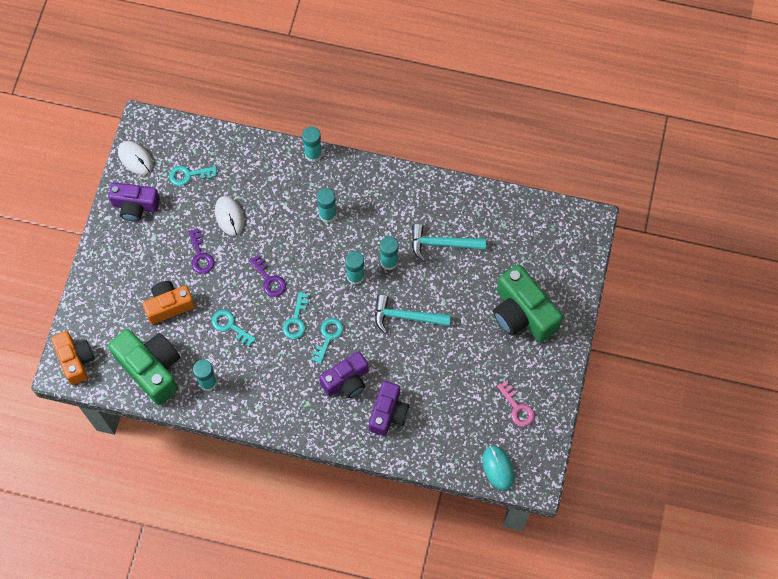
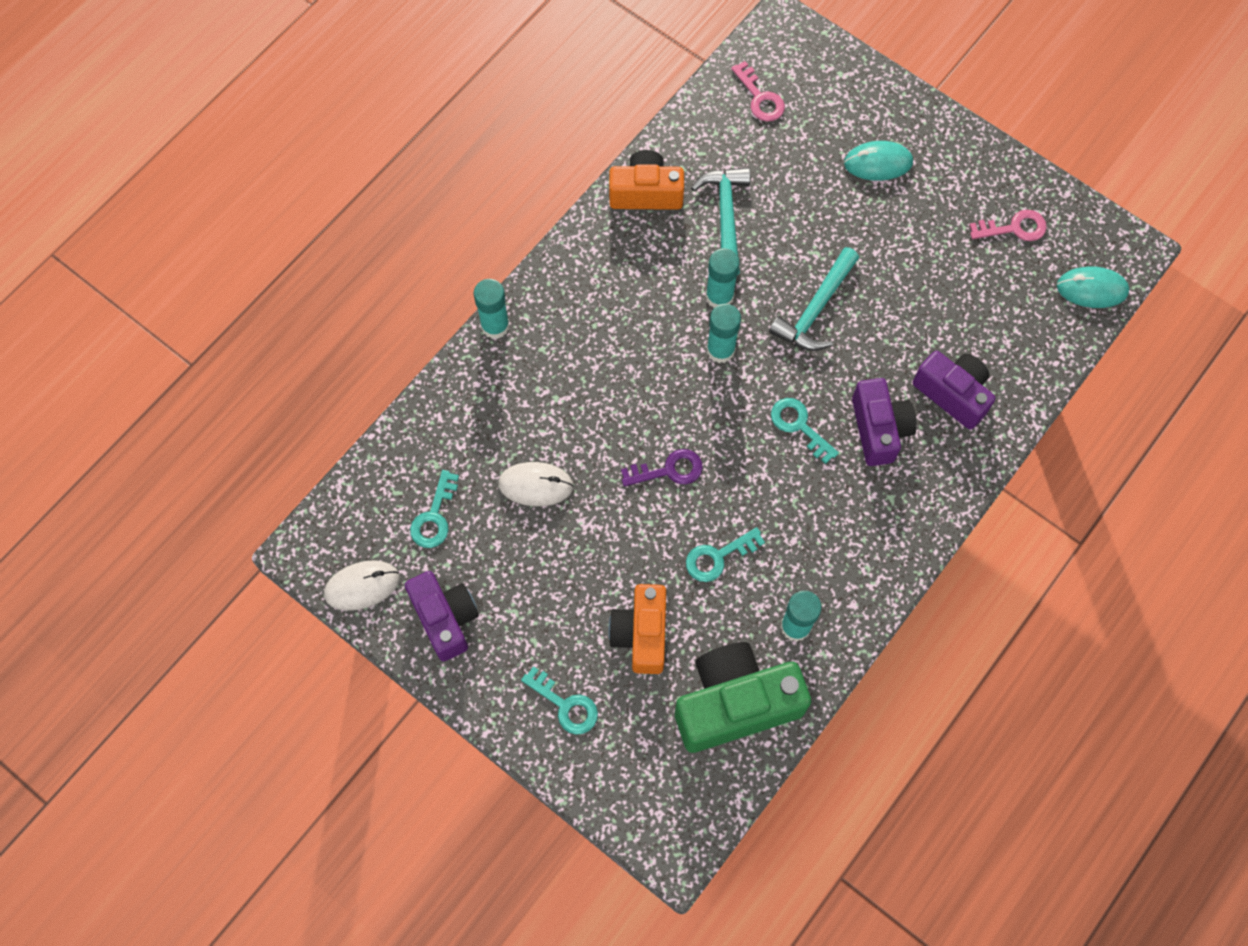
camera: 65 degrees left, 0 degrees up
orange camera [51,331,95,385] -> orange camera moved to [609,150,684,210]
purple camera [108,183,160,222] -> purple camera turned 60 degrees counterclockwise [405,571,479,661]
purple key [188,229,214,274] -> none
turquoise key [282,292,309,339] -> turquoise key moved to [521,666,598,735]
turquoise glue stick [317,188,337,223] -> none
turquoise hammer [412,224,486,261] -> turquoise hammer turned 150 degrees clockwise [691,167,750,274]
green camera [493,264,563,342] -> turquoise mouse [844,141,913,181]
none -> pink key [731,61,785,122]

